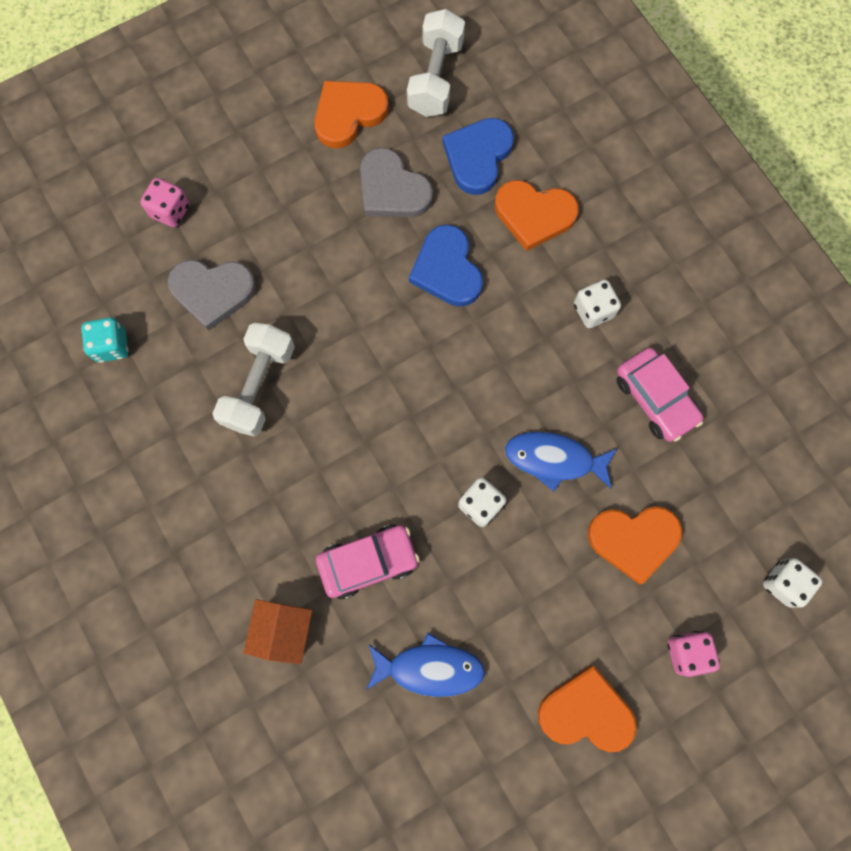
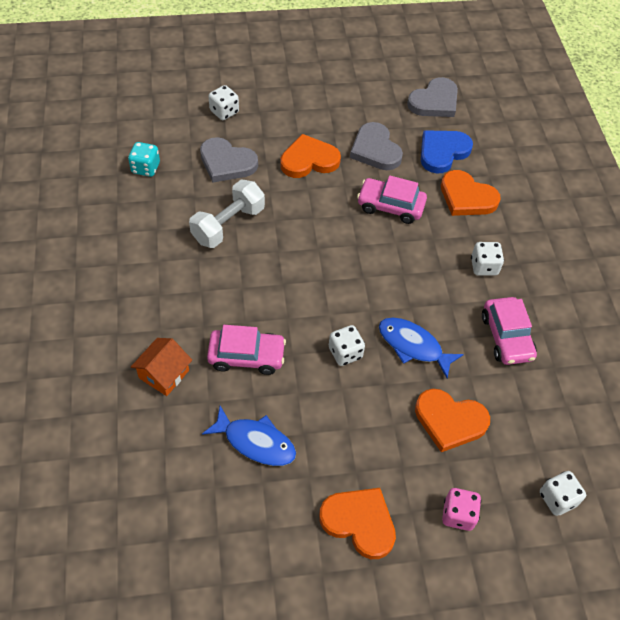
camera: 20 degrees right, 20 degrees down
pink dice [140,178,189,227] -> white dice [208,85,239,120]
orange heart [314,81,389,148] -> orange heart moved to [280,134,341,178]
white dumbbell [407,9,465,117] -> grey heart [407,77,458,117]
blue heart [409,225,483,307] -> pink car [357,176,427,224]

